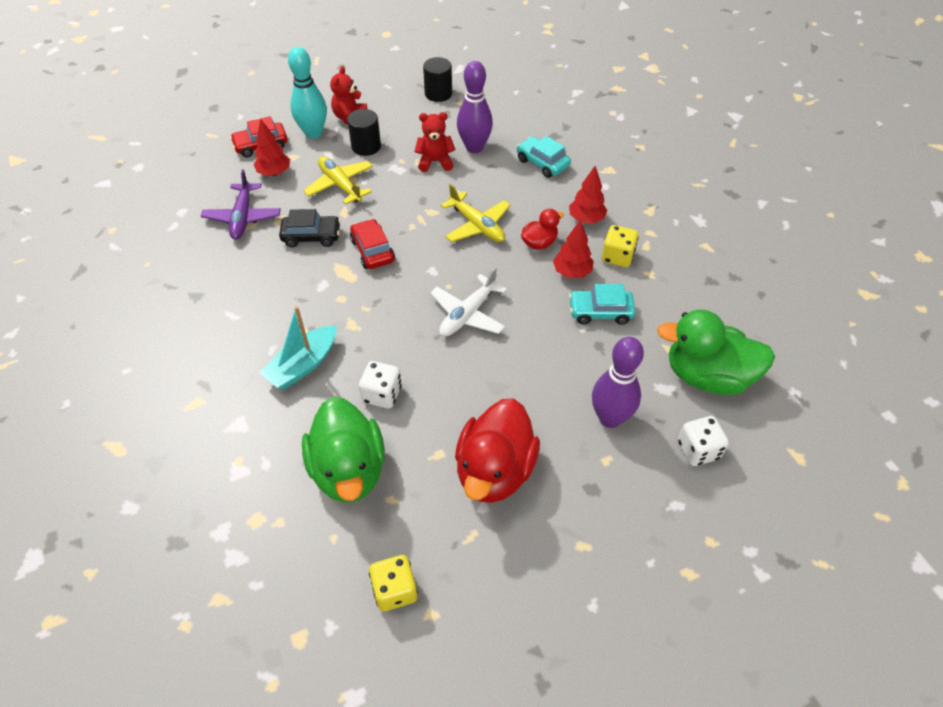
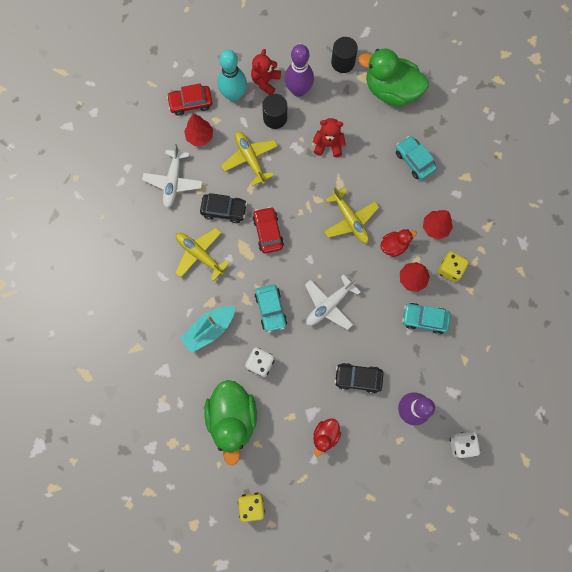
camera: 10 degrees right, 25 degrees up
purple plane [201,169,281,240] -> white plane [142,144,203,208]
red duck [455,398,540,503] -> red duck [313,418,341,456], size x0.50
purple bowling pin [457,61,493,153] -> purple bowling pin moved to [285,44,314,97]
green duck [657,309,775,395] -> green duck moved to [358,48,429,107]
none -> yellow plane [175,228,230,281]
none -> turquoise car [255,284,287,333]
none -> black car [334,363,384,393]

